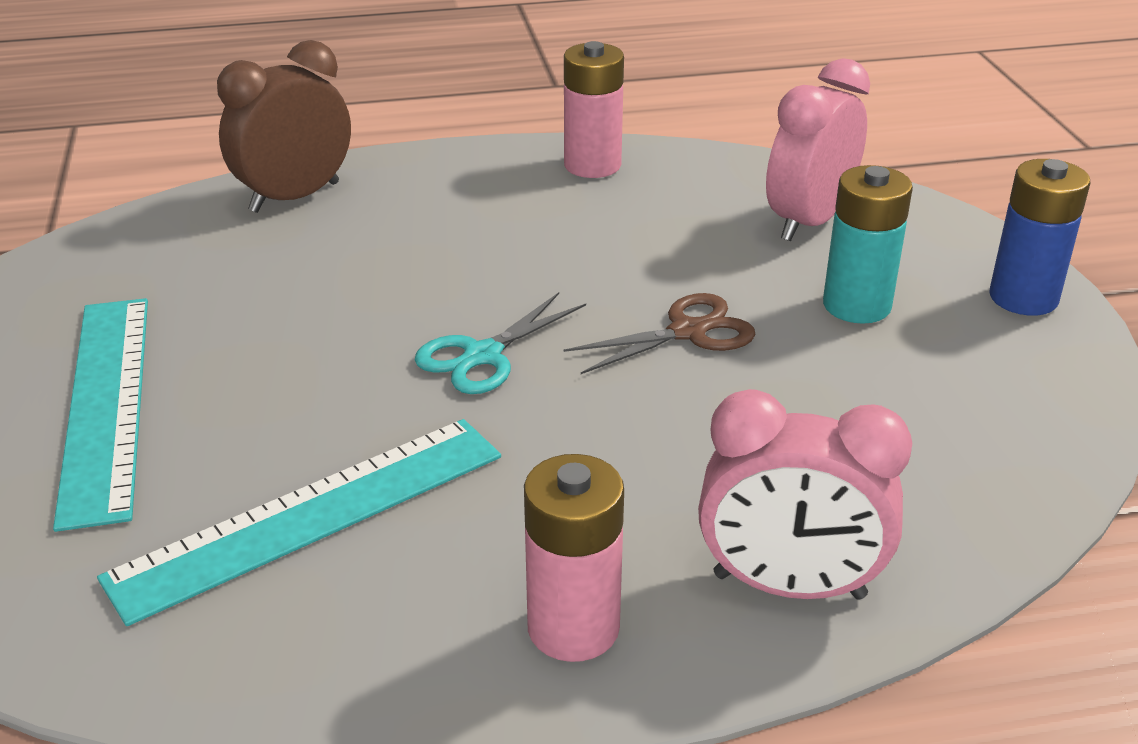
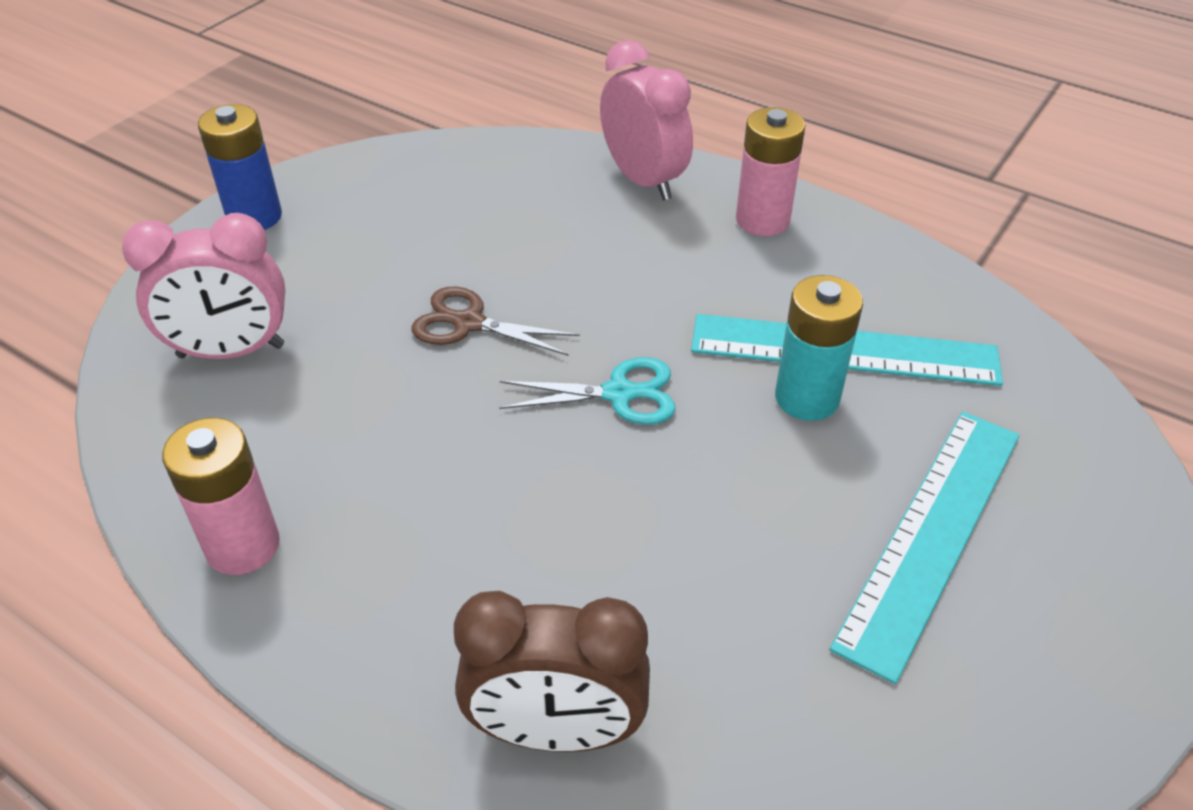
camera: 135 degrees left, 10 degrees up
turquoise battery [823,165,913,324] -> turquoise battery moved to [775,275,863,421]

